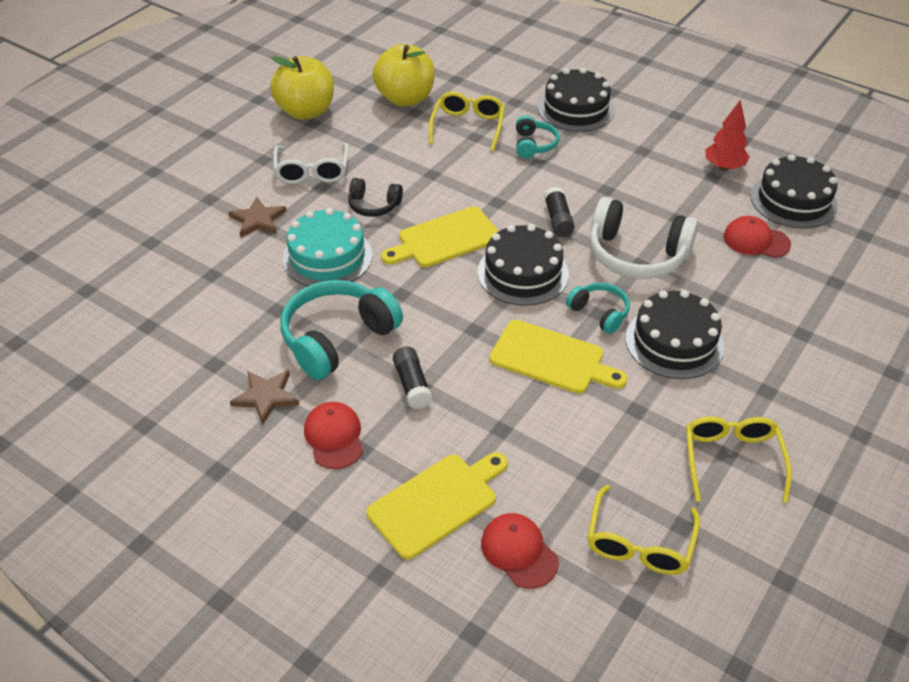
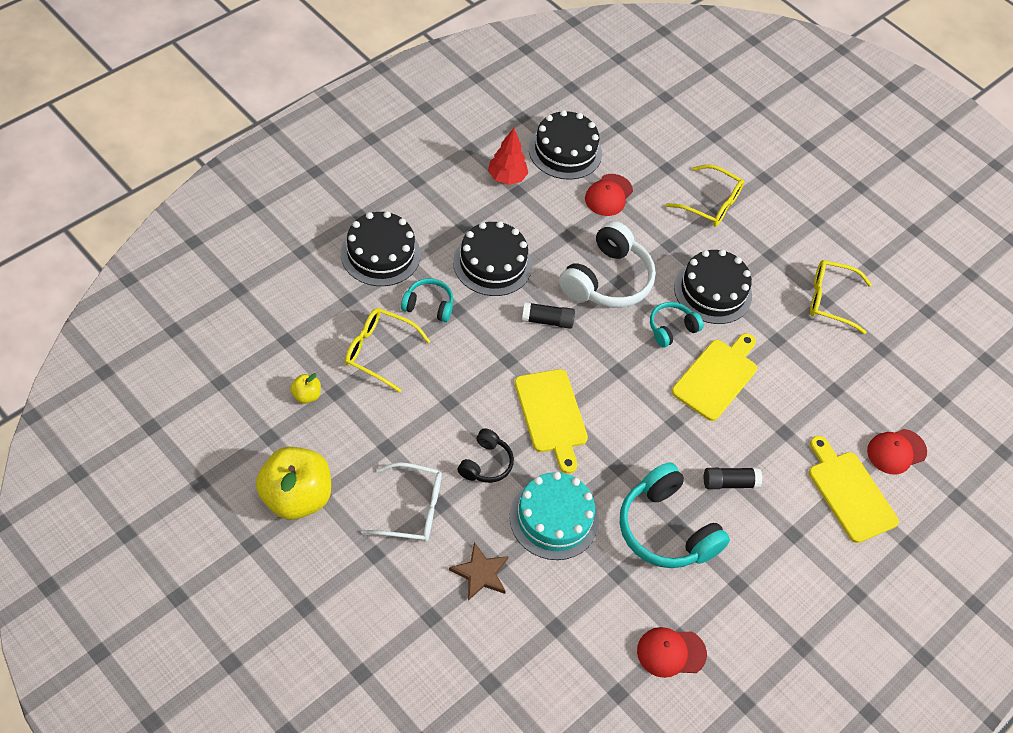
camera: 85 degrees left, 10 degrees up
brown star [230,370,299,424] -> none
red cap [304,402,363,469] -> red cap moved to [637,627,707,678]
yellow apple [373,44,435,106] -> yellow apple [290,373,321,404], size x0.43
black cake [477,224,569,306] -> black cake moved to [453,221,532,296]
yellow glasses [587,485,700,575] -> yellow glasses moved to [666,164,744,227]

